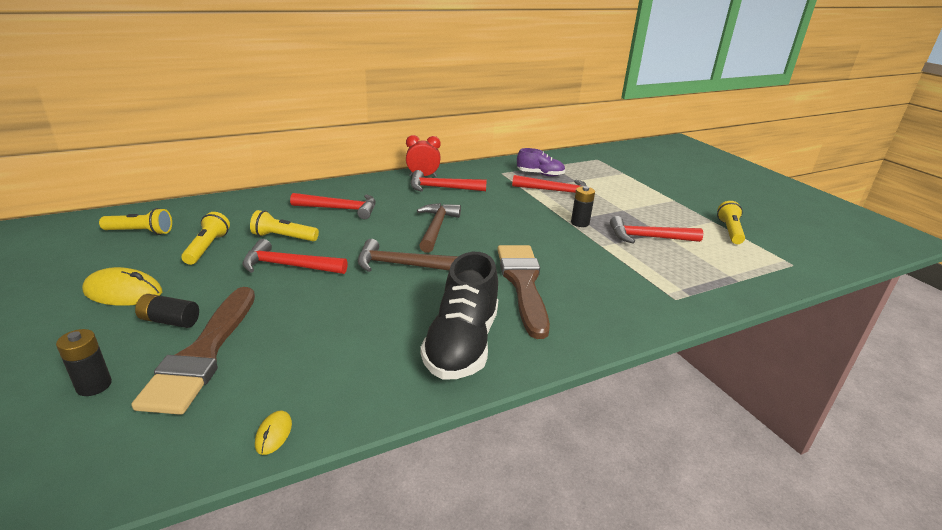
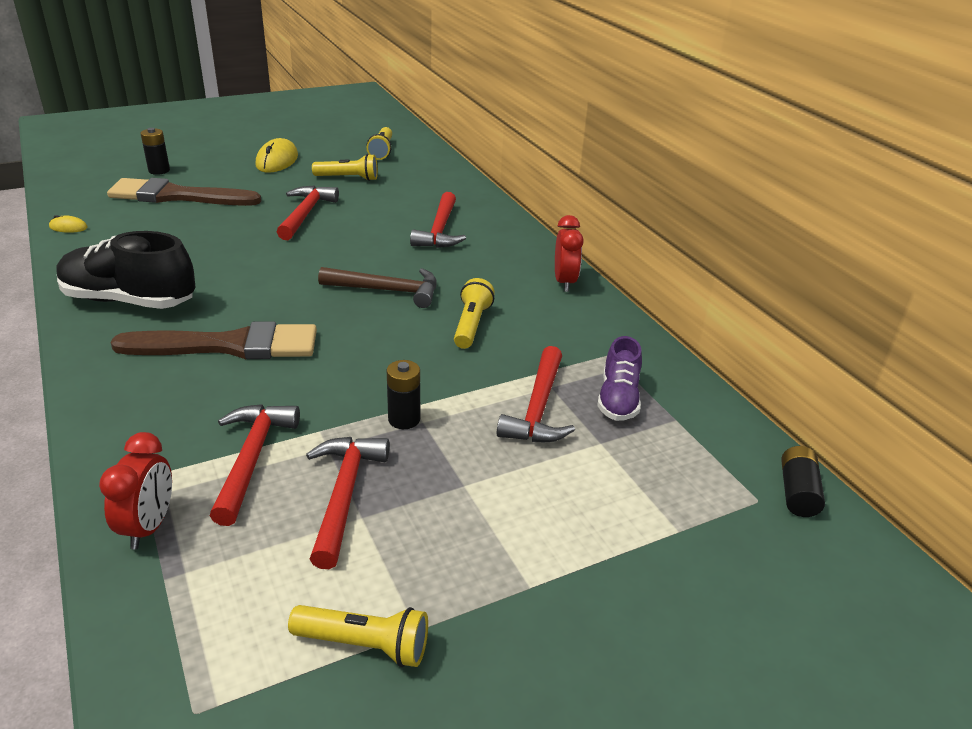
camera: 90 degrees right, 5 degrees up
black battery [135,294,199,328] -> black battery moved to [781,446,825,517]
yellow flashlight [250,210,319,241] -> yellow flashlight moved to [454,278,495,349]
brown hammer [358,239,458,272] -> none
red hammer [410,170,487,192] -> red hammer moved to [210,404,300,526]
none -> red clock [99,432,172,550]

